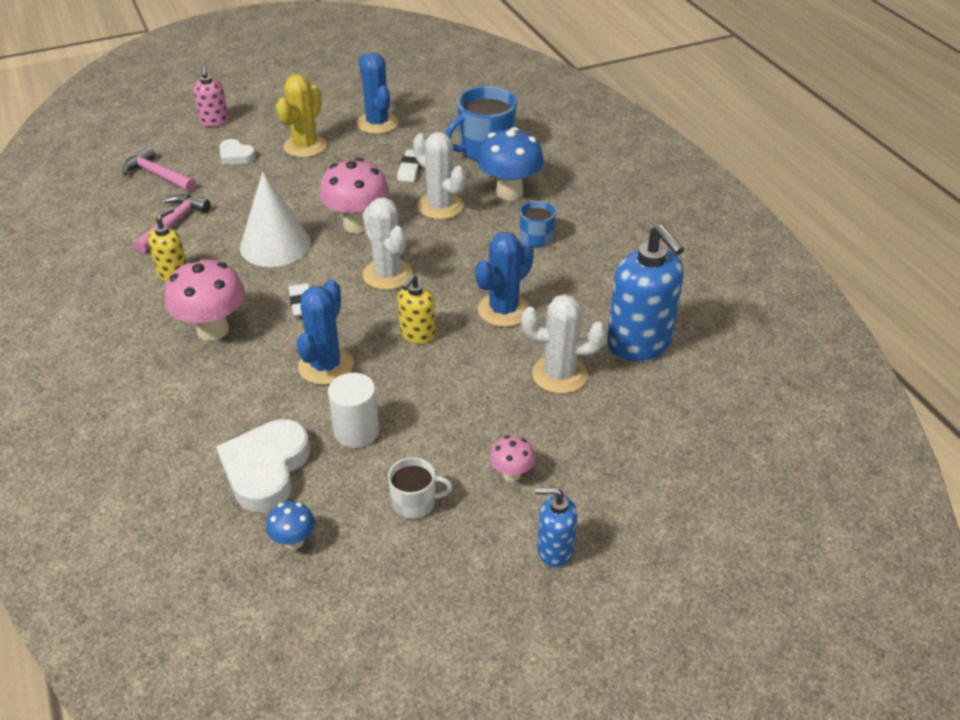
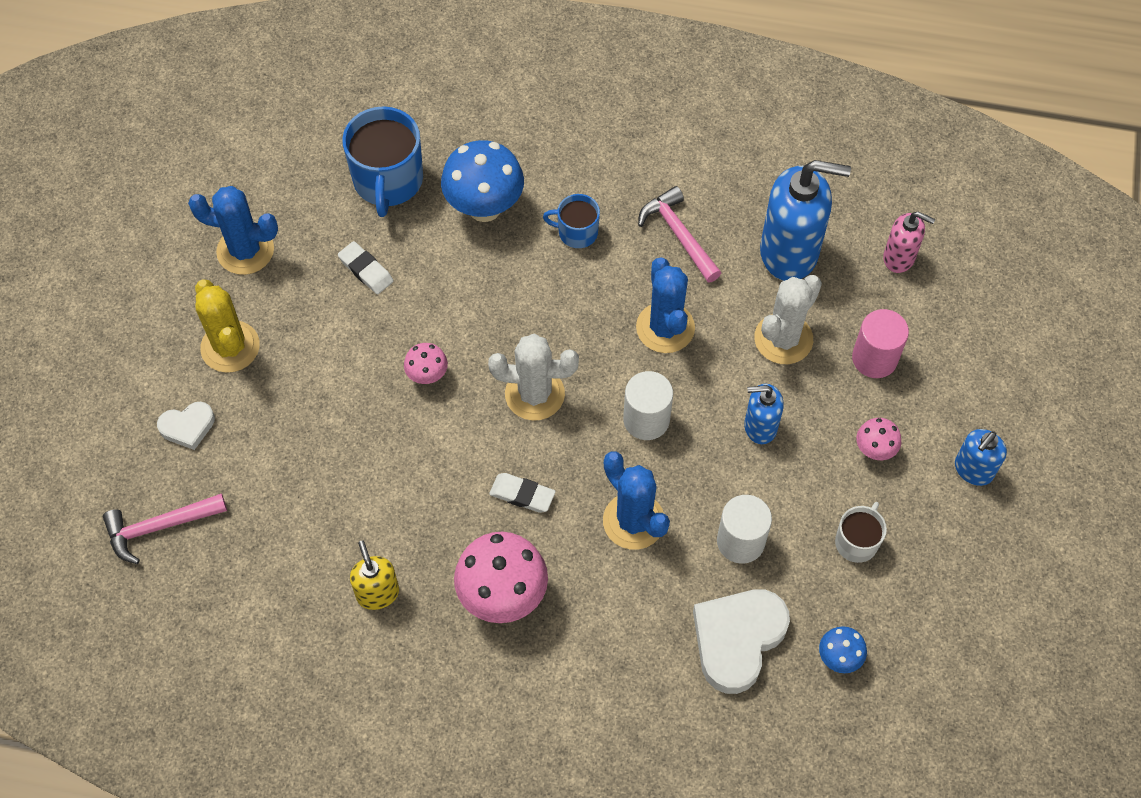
camera: 55 degrees left, 20 degrees up
pink hammer [134,194,211,253] -> pink hammer moved to [638,186,721,283]
pink soap dispenser [193,66,229,127] -> pink soap dispenser moved to [883,212,935,273]
white heart [216,419,310,512] -> white heart turned 75 degrees clockwise [693,589,790,694]
white cone [240,171,311,267] -> none
pink mushroom [319,158,389,233] -> pink mushroom [404,343,448,384], size x0.51
yellow soap dispenser [398,274,435,344] -> white cylinder [623,371,673,440]
white cactus [413,132,466,220] -> none
none -> blue soap dispenser [744,384,784,444]
none -> pink cylinder [852,309,909,378]

